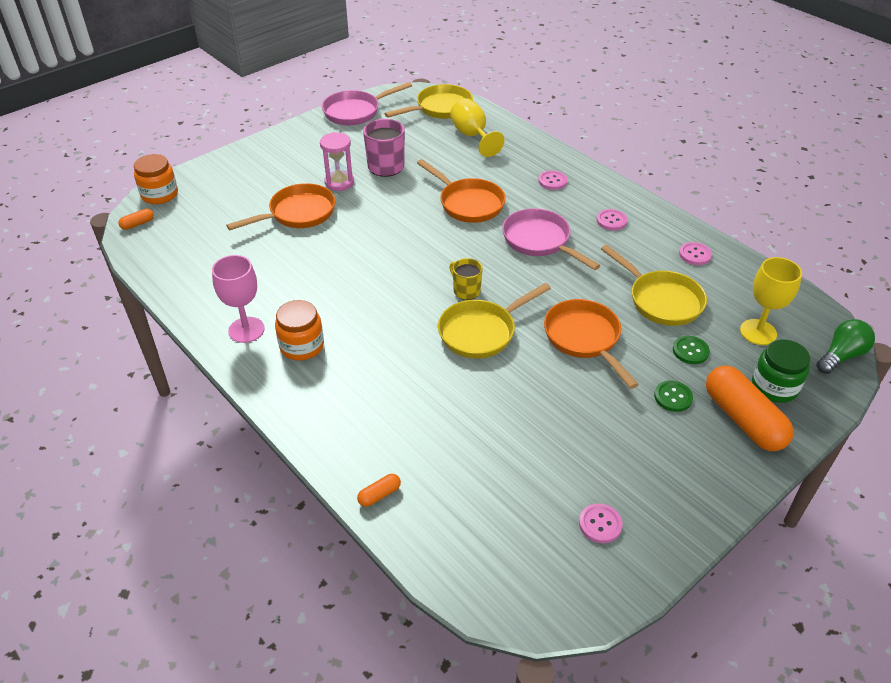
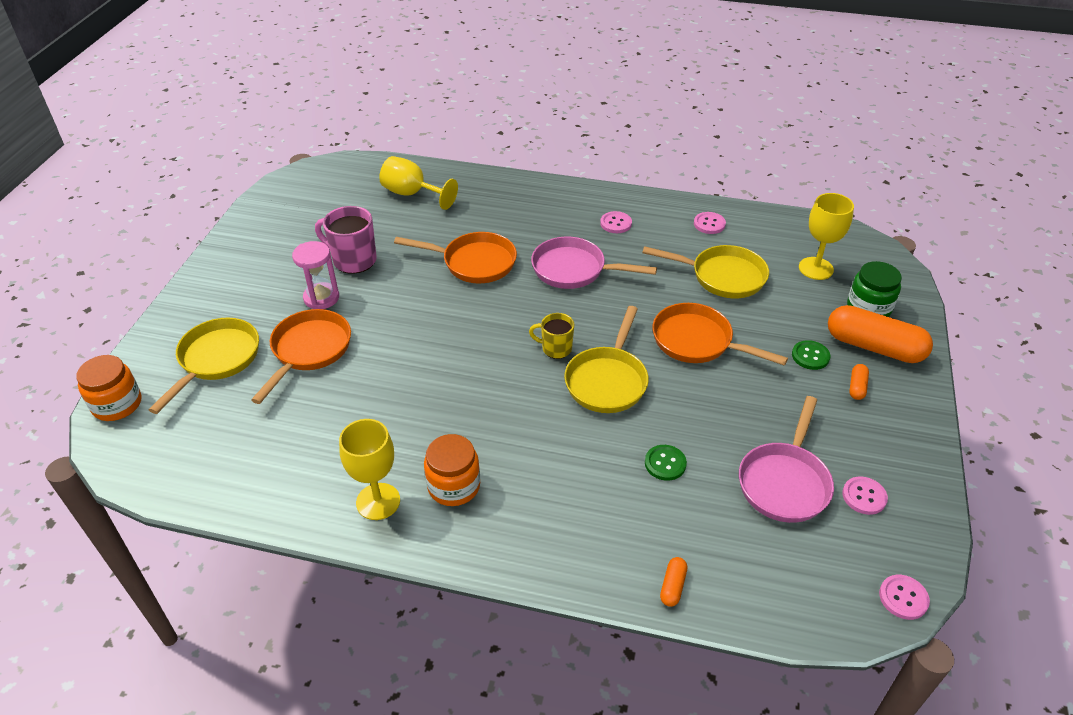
camera: 35 degrees left, 0 degrees up
orange capsule [118,209,154,230] -> orange capsule moved to [849,364,869,400]
pink goblet [212,255,265,343] -> yellow goblet [339,419,400,520]
pink pan [322,82,412,126] -> pink pan moved to [739,396,834,523]
yellow pan [385,84,473,119] -> yellow pan moved to [149,318,259,414]
pink button [538,170,567,190] -> pink button moved to [879,575,930,620]
green button [673,336,710,364] -> green button moved to [645,445,687,481]
green light bulb [817,319,875,374] -> none

